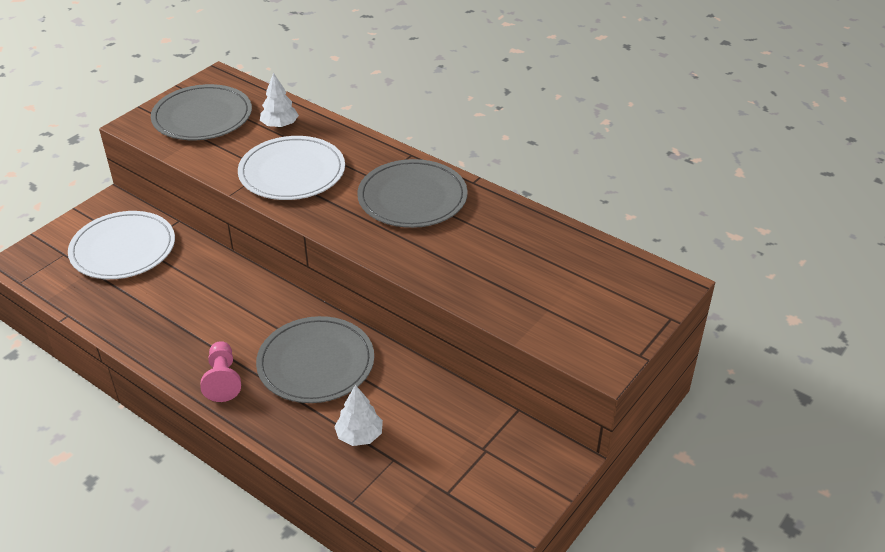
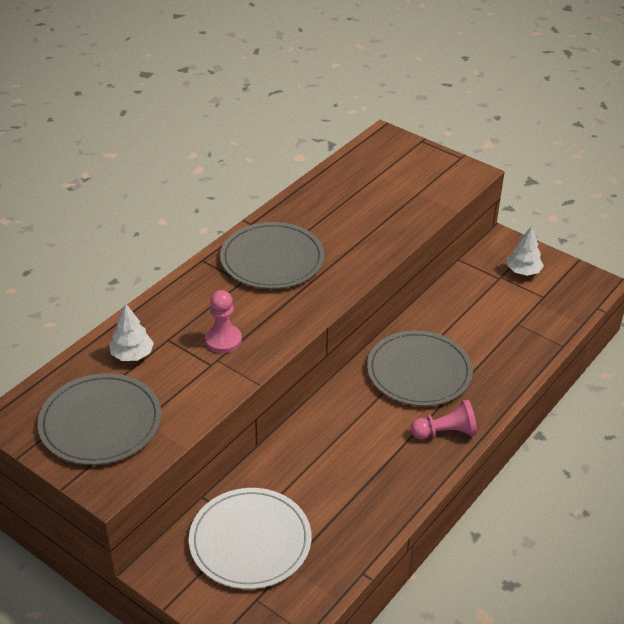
camera: 90 degrees left, 0 degrees up
white plate [238,136,345,200] -> pink pawn [205,290,242,353]
white tree [334,385,383,446] -> white tree moved to [507,226,544,276]

